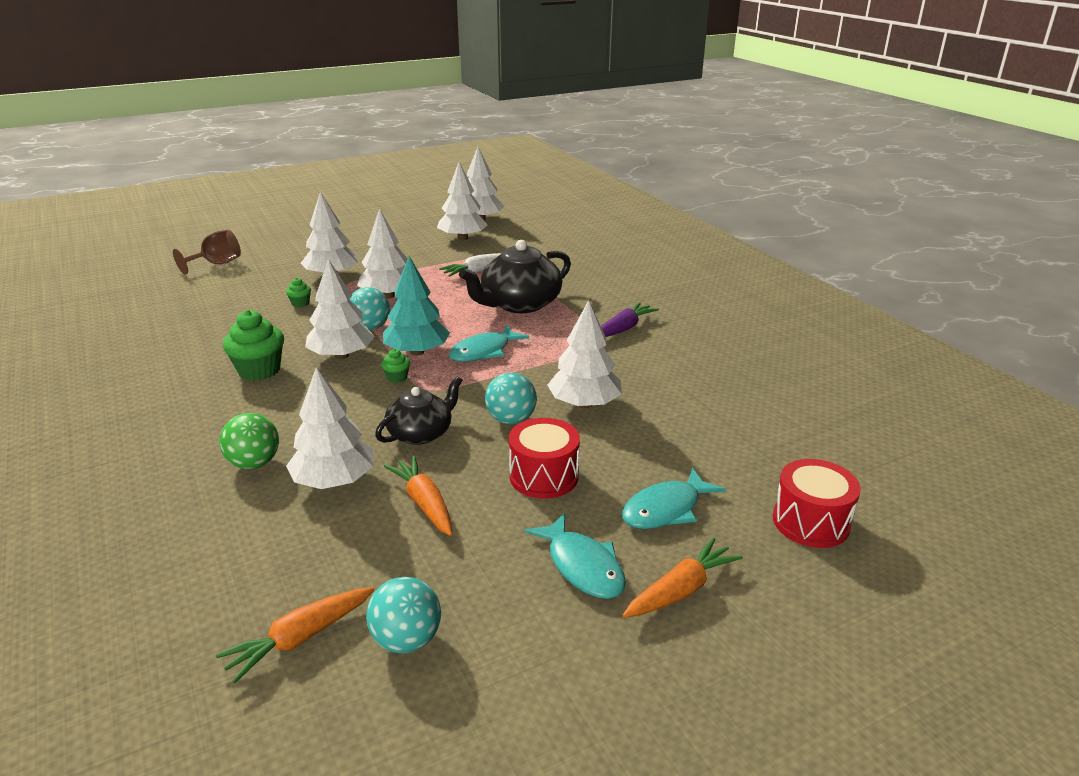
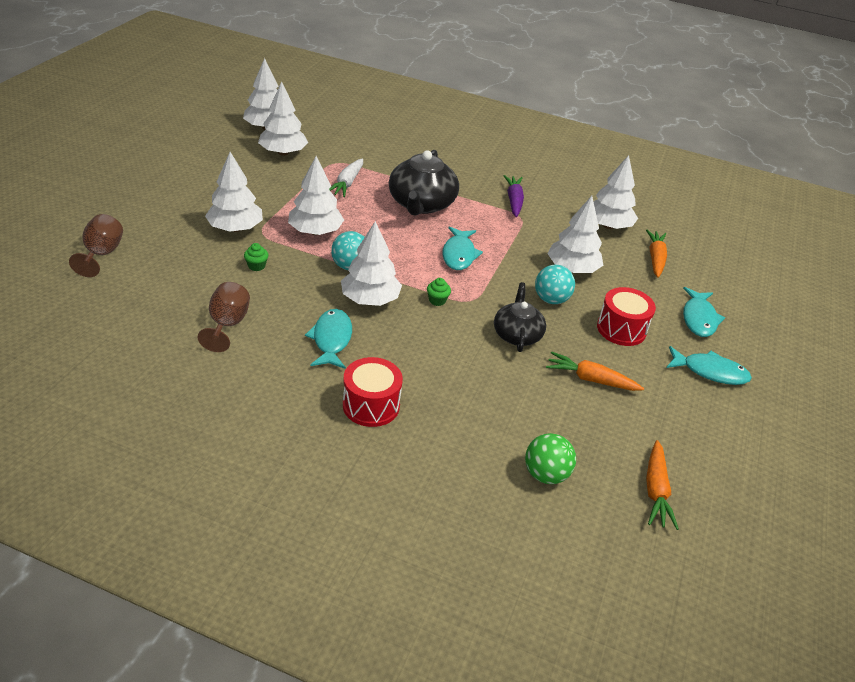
camera: 45 degrees left, 10 degrees up
green ball [219,413,279,469] -> green ball moved to [525,433,576,484]
green cupcake [223,310,284,381] -> turquoise fish [305,309,352,369]
white tree [286,367,374,489] -> white tree moved to [593,155,638,229]
turquoise ball [366,577,441,653] -> none
turquoise tree [383,256,450,356] -> none
orange carrot [623,537,743,618] -> orange carrot moved to [646,229,667,278]
red drum [773,459,861,548] -> red drum moved to [343,357,403,427]
none -> brown goblet [198,282,250,352]

